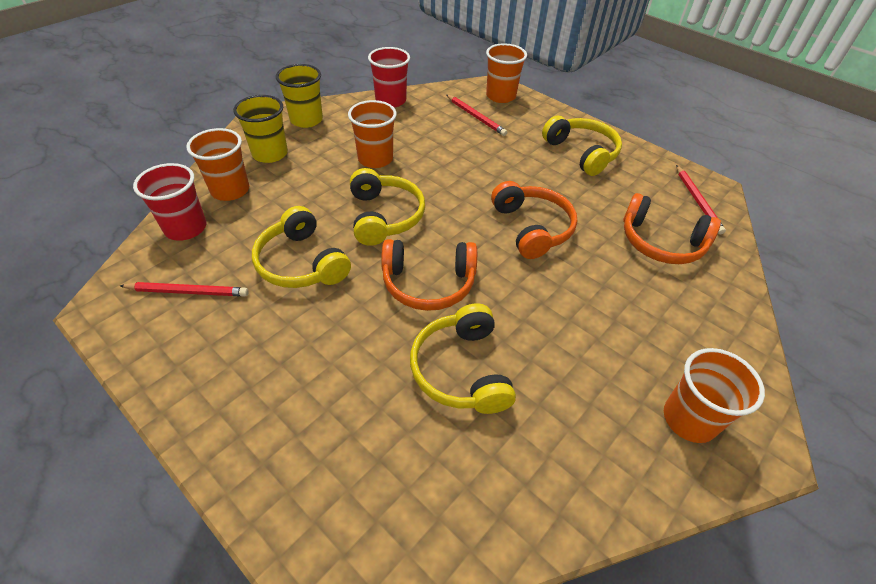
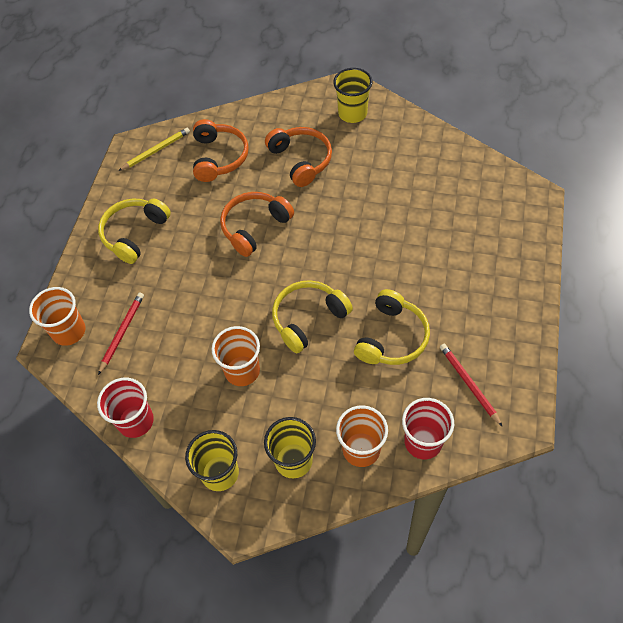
camera: 115 degrees left, 10 degrees up
orange headphones [381,239,477,311] -> orange headphones moved to [265,127,332,187]
yellow headphones [410,303,516,414] -> none
orange cup [664,348,765,443] -> yellow cup [333,68,372,123]
red pencil [676,165,726,234] -> yellow pencil [118,128,190,171]

